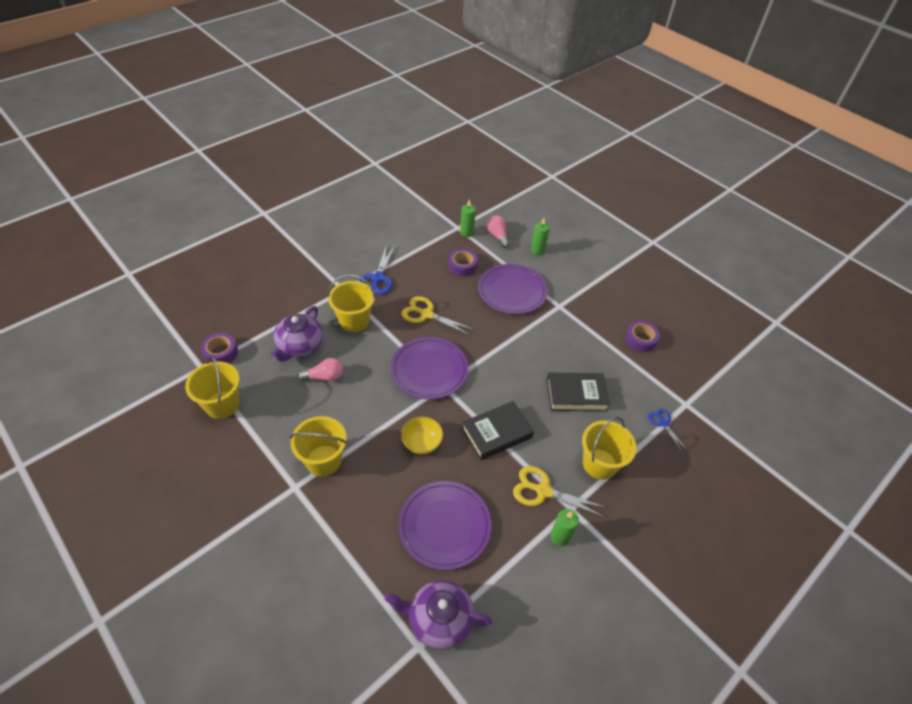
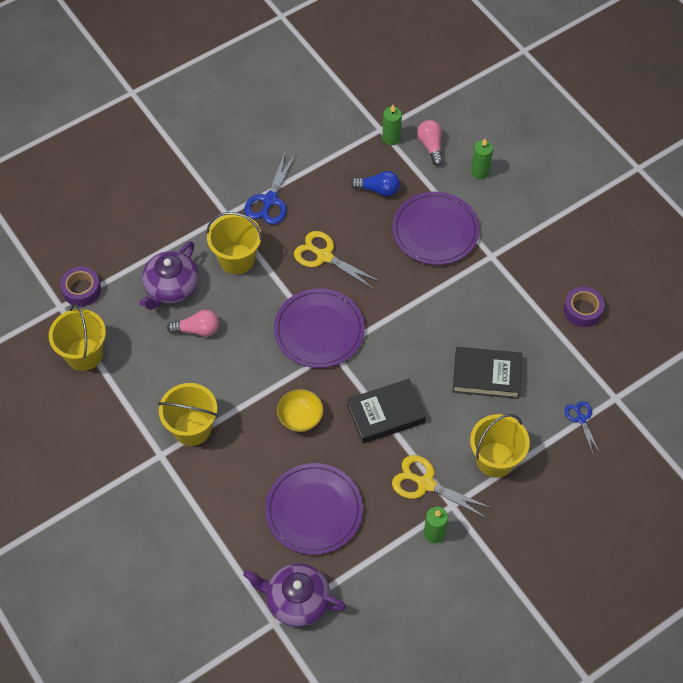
camera: 10 degrees right, 10 degrees up
purple tape [448,249,478,277] -> blue light bulb [350,171,400,197]

